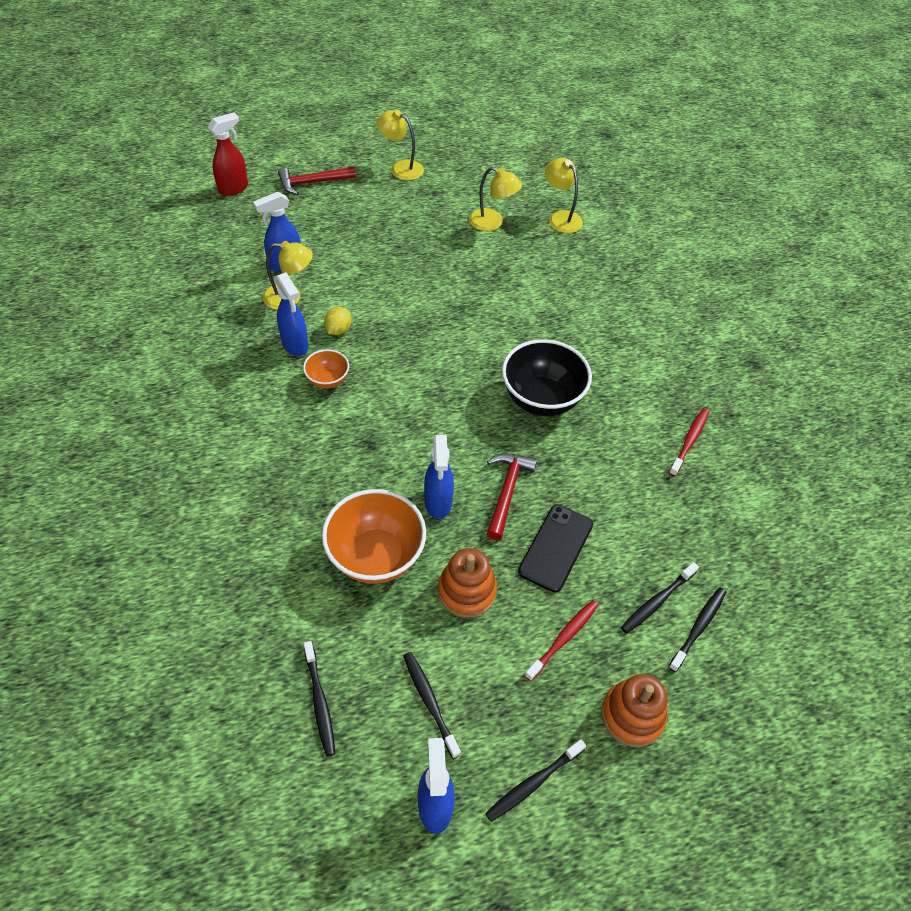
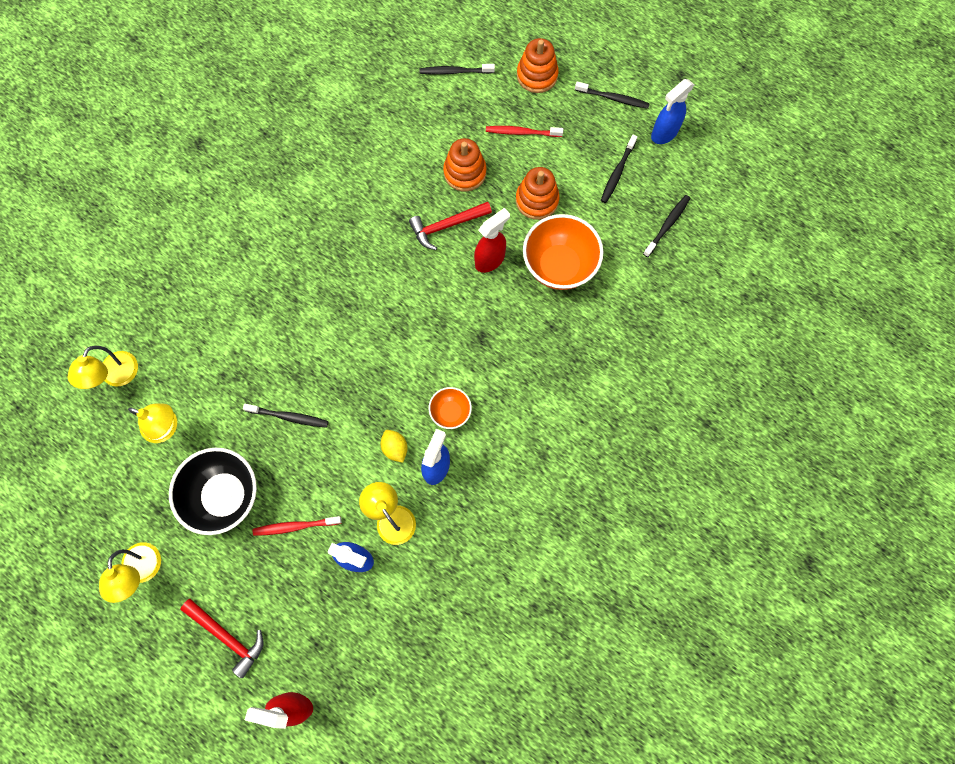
camera: 125 degrees left, 20 degrees up
yellow lemon [324,307,351,335] -> yellow lemon turned 75 degrees clockwise [381,430,408,463]
blue spray bottle [424,435,454,519] -> red spray bottle [474,208,510,273]
yellow lamp [469,167,522,231] -> yellow lamp turned 120 degrees clockwise [128,404,177,443]
black bowl [502,339,592,416] -> black bowl moved to [169,448,257,535]
black phone [518,505,593,593] -> orange stacking toy [443,138,487,191]
black toothbrush [621,562,699,633] -> black toothbrush moved to [243,404,328,428]
red toothbrush [669,408,709,477] -> red toothbrush moved to [253,516,341,536]

